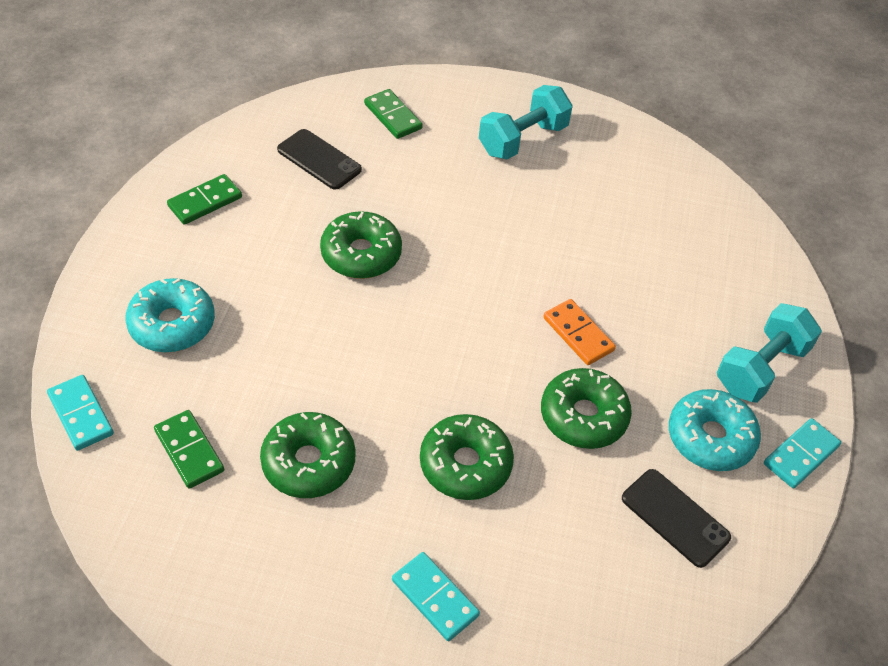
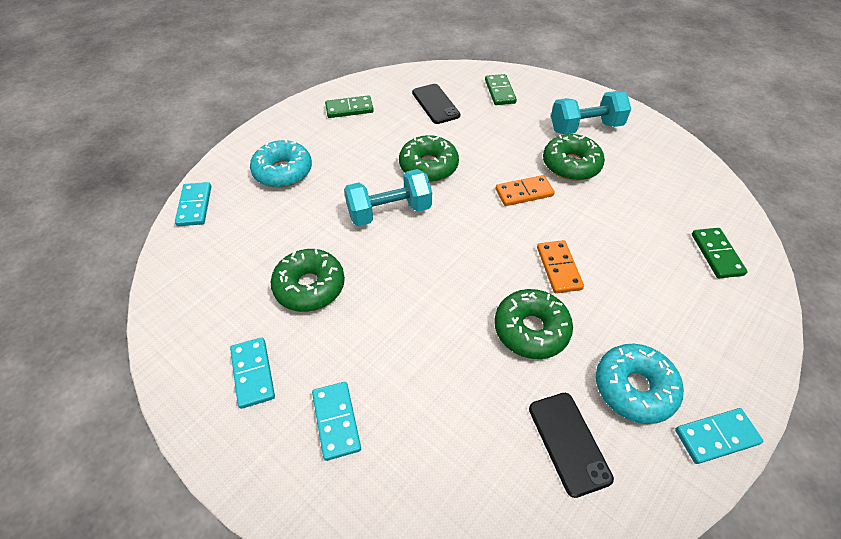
camera: 30 degrees right, 0 degrees up
green domino [154,410,224,489] -> green domino moved to [692,228,748,278]
green donut [420,414,514,500] -> green donut moved to [543,134,605,181]
turquoise dumbbell [717,303,822,403] -> turquoise dumbbell moved to [344,169,432,226]
none -> turquoise domino [230,337,275,409]
none -> orange domino [496,175,555,206]

